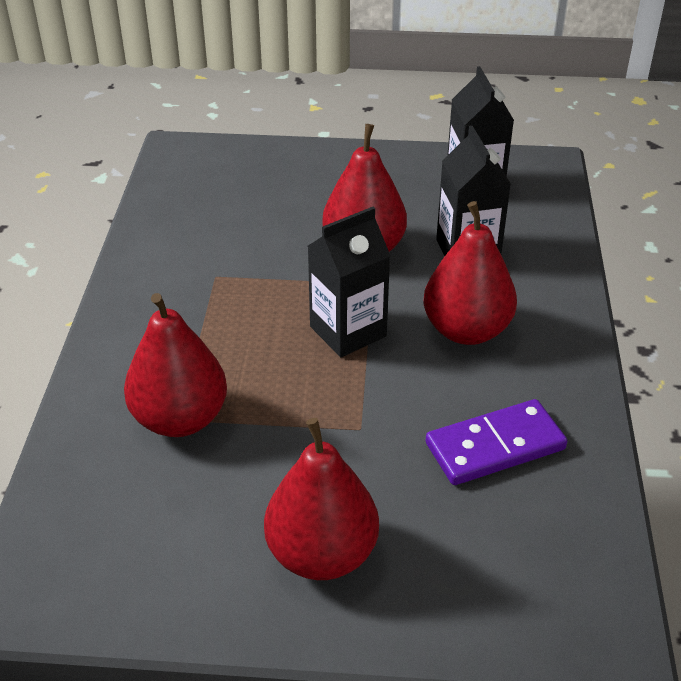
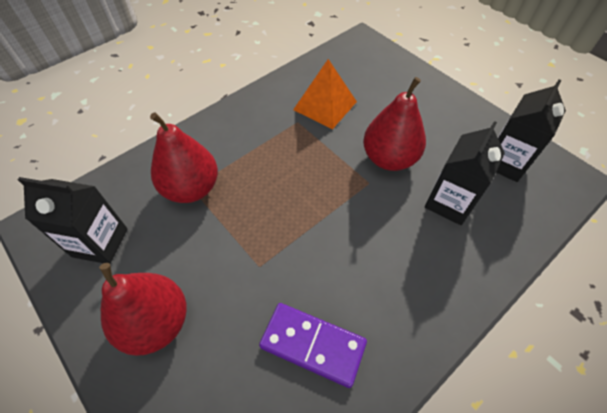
camera: 45 degrees right, 15 degrees up
black carton [308,207,391,357] -> black carton moved to [18,177,127,263]
red pear [423,201,517,345] -> none
none -> orange pyramid [293,59,357,129]

